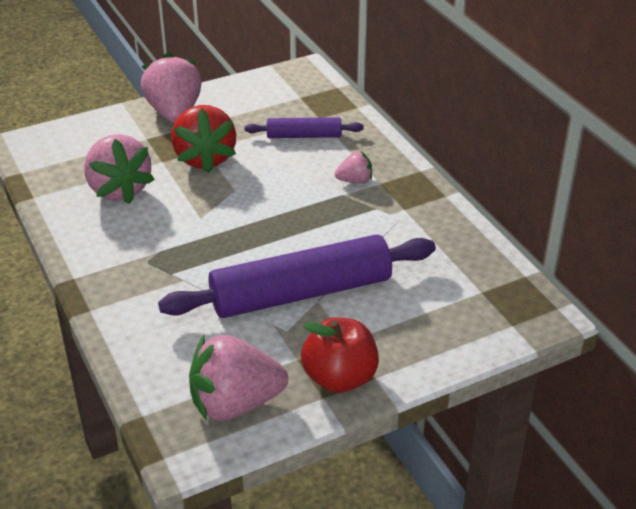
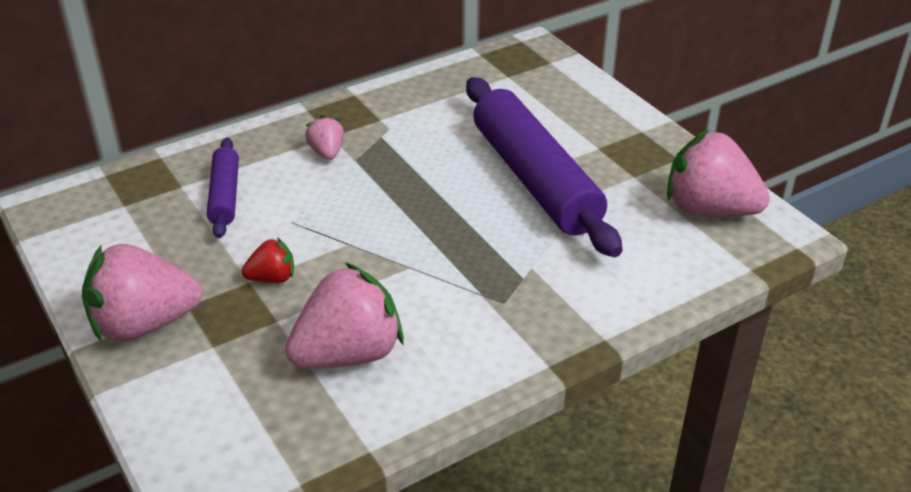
camera: 95 degrees left, 0 degrees up
red strawberry [171,105,236,173] -> red strawberry [241,237,294,283], size x0.49
pink strawberry [189,335,288,421] -> pink strawberry turned 135 degrees clockwise [667,130,770,216]
red apple [301,317,379,393] -> none

